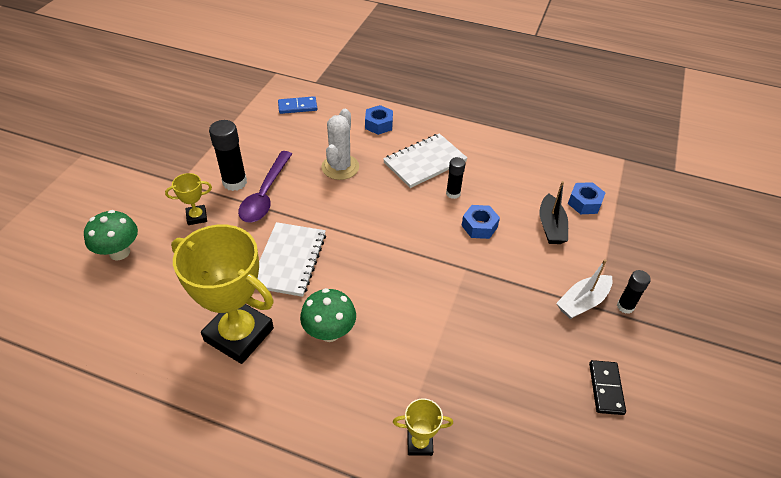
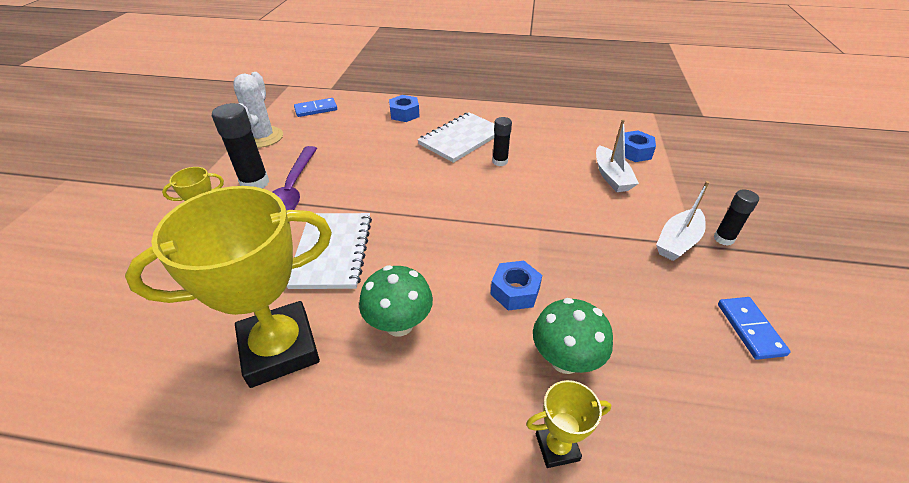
camera: 10 degrees left, 5 degrees down
green mushroom [84,210,138,260] -> green mushroom moved to [533,298,613,374]
yellow trophy [171,224,274,364] -> yellow trophy turned 45 degrees counterclockwise [125,186,332,388]
white cactus [321,109,359,180] -> white cactus moved to [233,72,283,148]
blue nut [462,205,500,239] -> blue nut moved to [490,261,542,310]
black boat [540,181,568,244] -> white boat [596,119,639,192]
black domino [589,360,626,415] -> blue domino [718,297,791,360]

